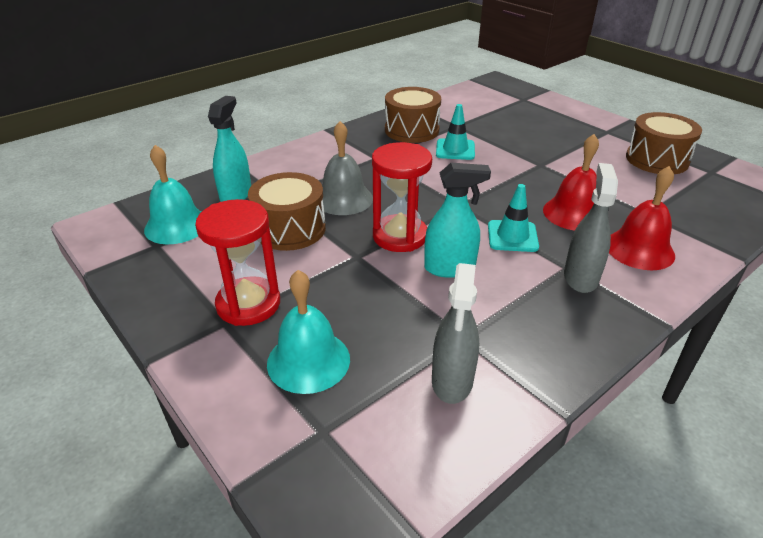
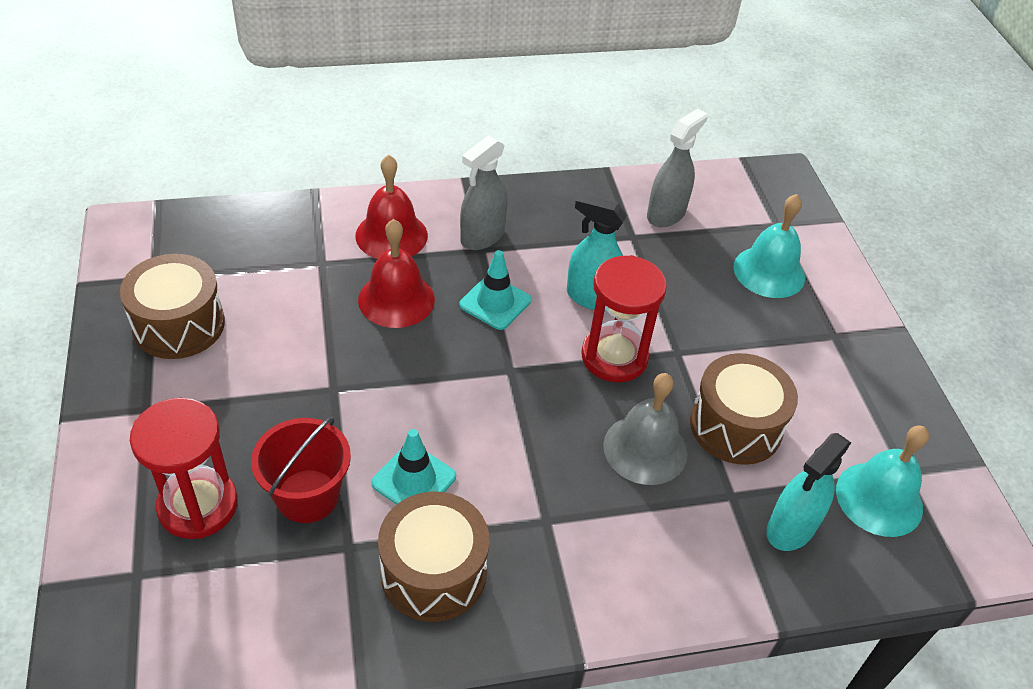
camera: 155 degrees left, 10 degrees up
red hourglass [195,199,280,326] -> red hourglass moved to [130,398,238,539]
none -> red bucket [251,417,351,523]

